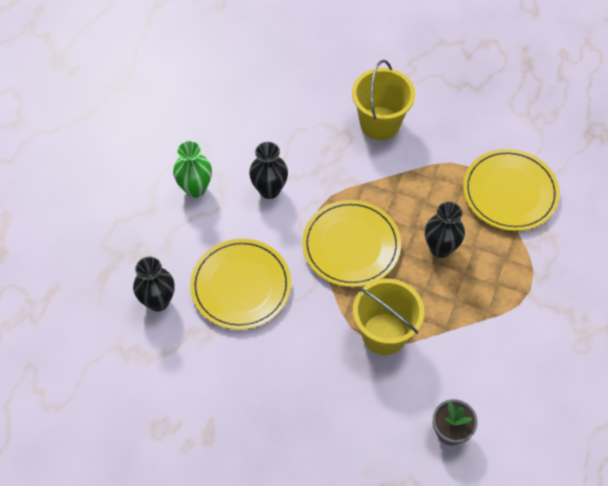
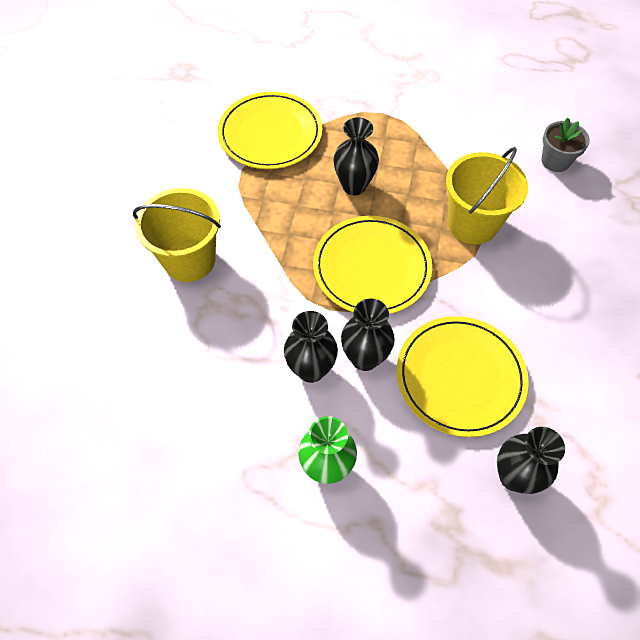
camera: 100 degrees left, 0 degrees up
none -> black vase [341,299,395,371]

